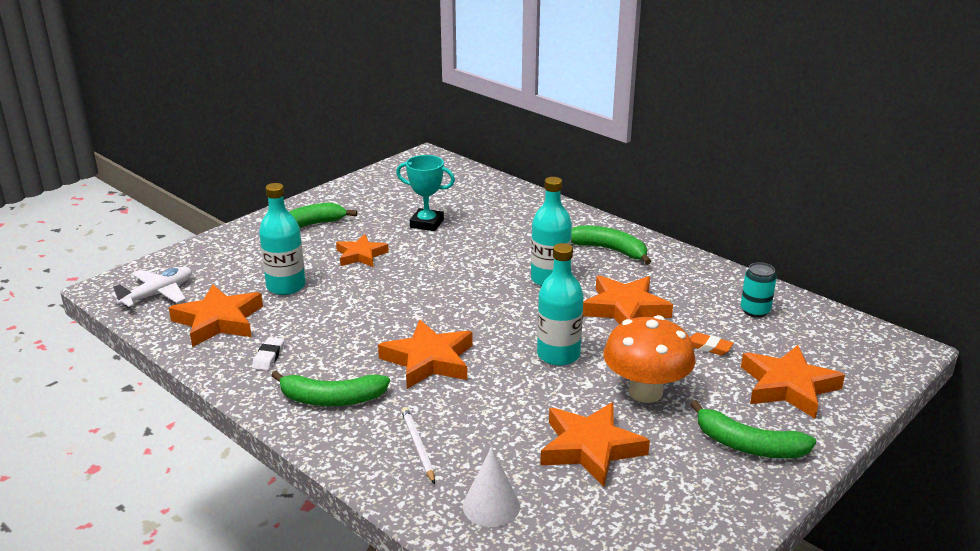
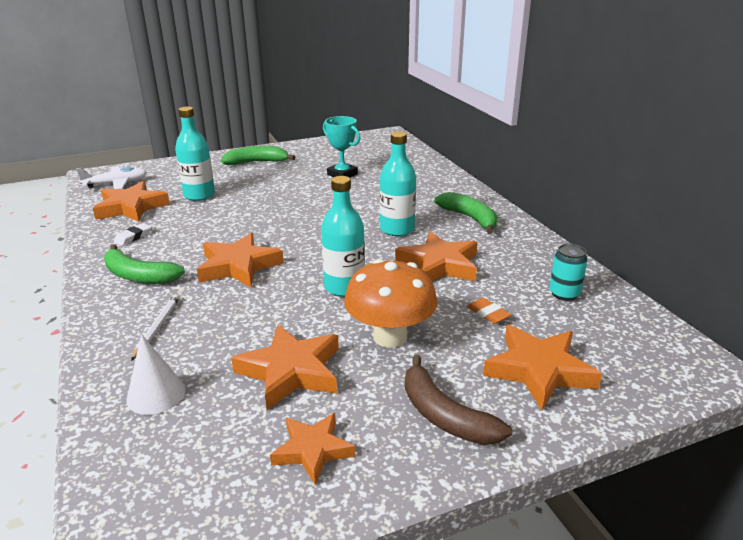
camera: 25 degrees right, 0 degrees up
orange star [336,234,389,267] -> orange star moved to [270,413,355,485]
green banana [690,400,816,459] -> brown banana [405,355,512,445]

